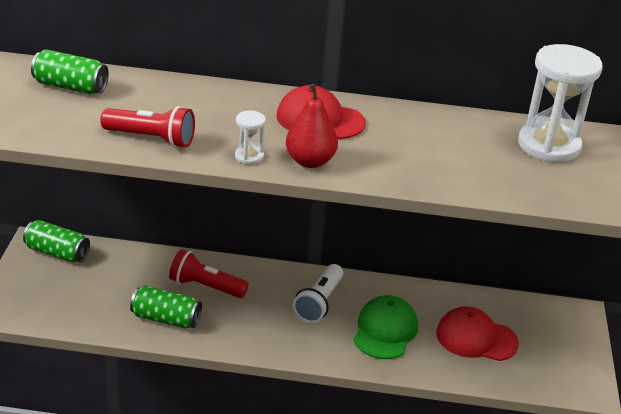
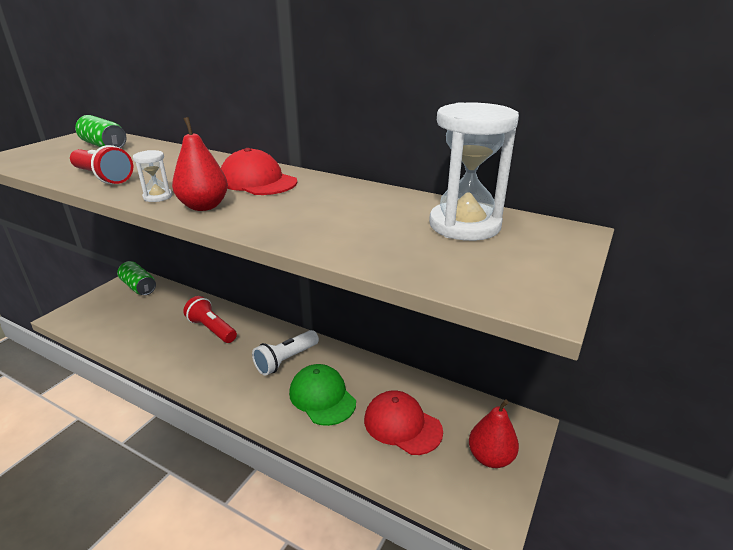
camera: 25 degrees right, 5 degrees down
green can [130,285,202,329] -> none
green cap [353,295,418,359] -> green cap turned 75 degrees counterclockwise [289,364,356,426]
none -> red pear [469,400,519,468]

